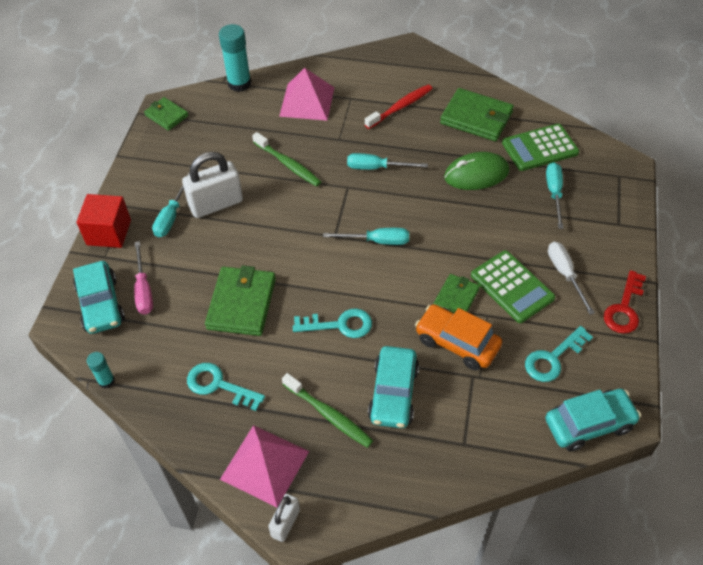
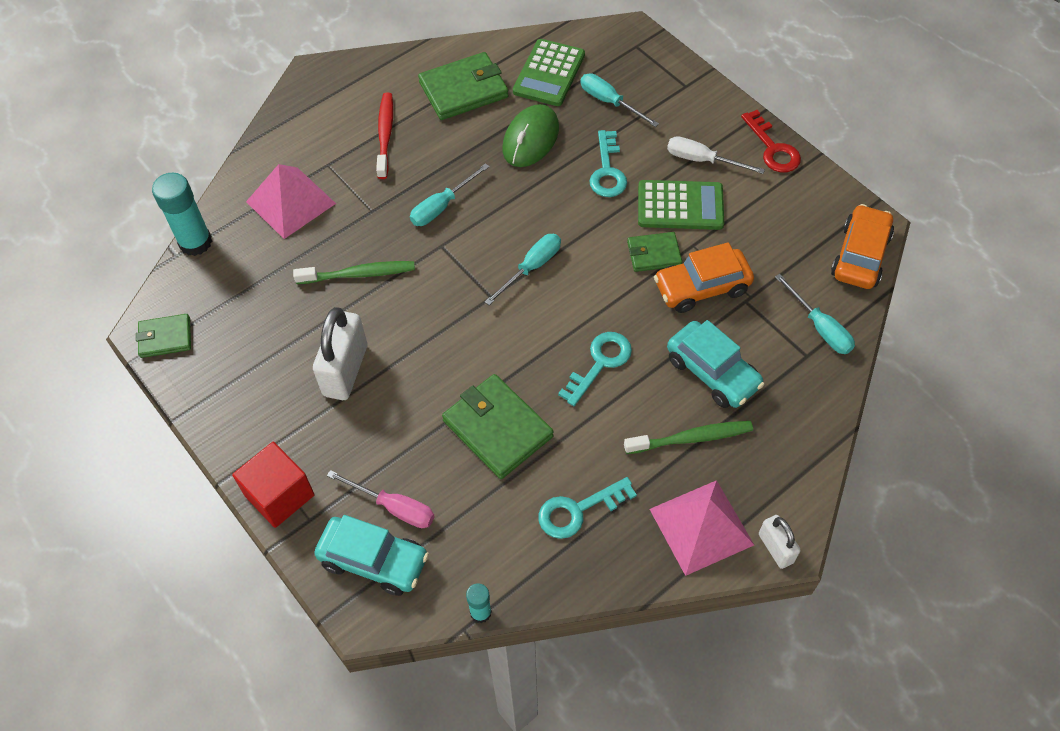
camera: 50 degrees left, 5 degrees up
turquoise screwdriver [152,173,190,237] -> turquoise screwdriver moved to [775,274,855,354]
green wallet [433,274,480,313] -> green wallet turned 75 degrees counterclockwise [627,232,682,272]
turquoise key [525,326,593,382] -> turquoise key moved to [589,130,627,197]
turquoise car [545,389,641,451] -> orange car [831,204,894,289]

